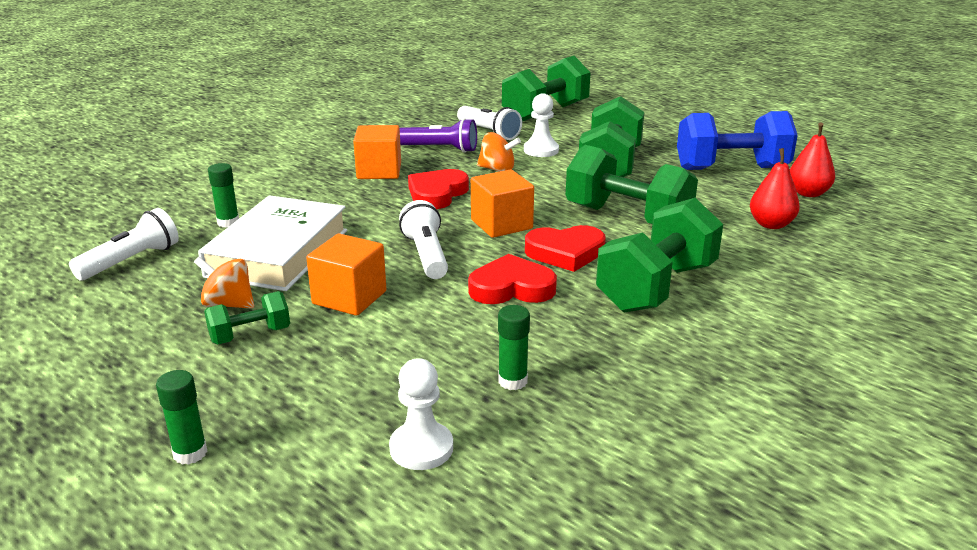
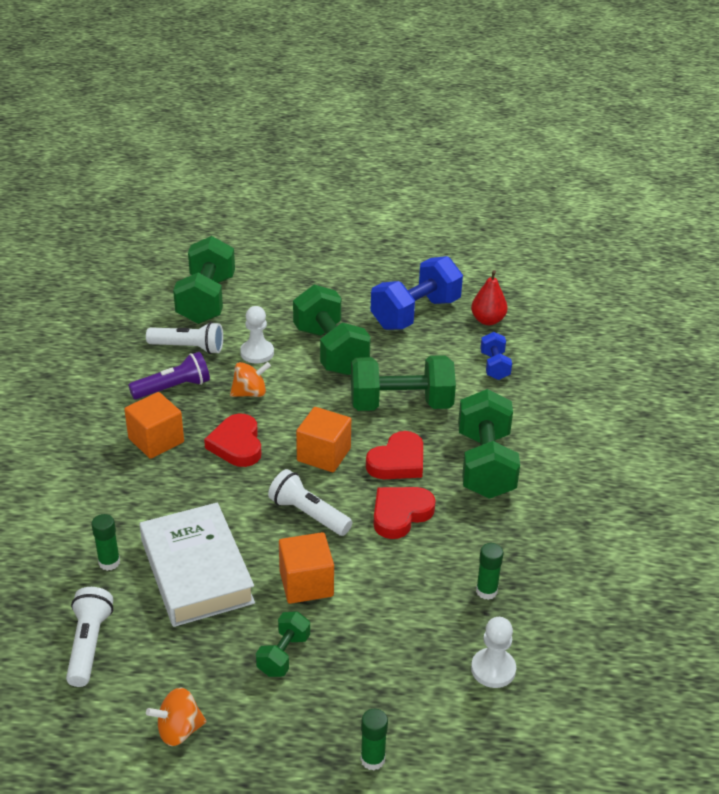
camera: 40 degrees left, 10 degrees up
orange spinning top [194,257,254,309] -> orange spinning top moved to [146,687,206,746]
red pear [750,148,800,229] -> blue dumbbell [480,332,512,380]

